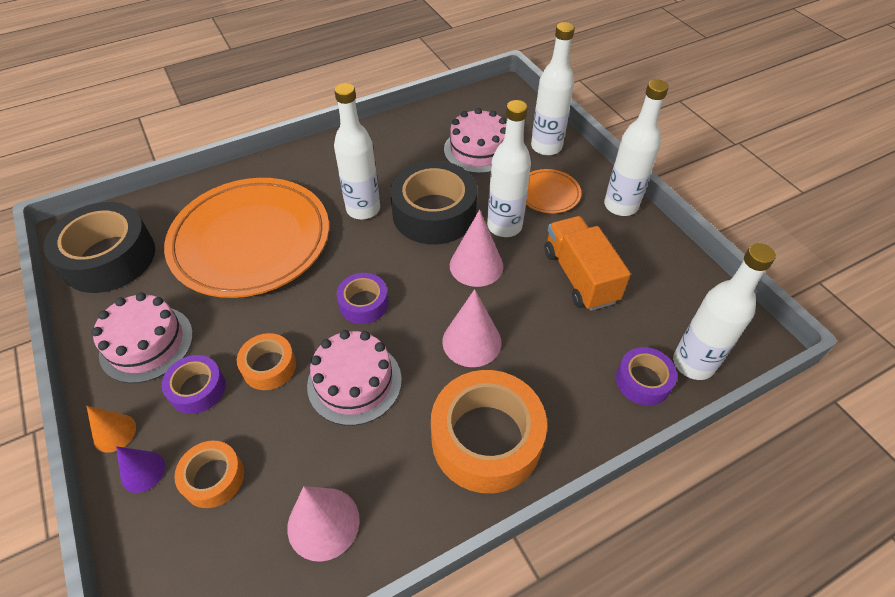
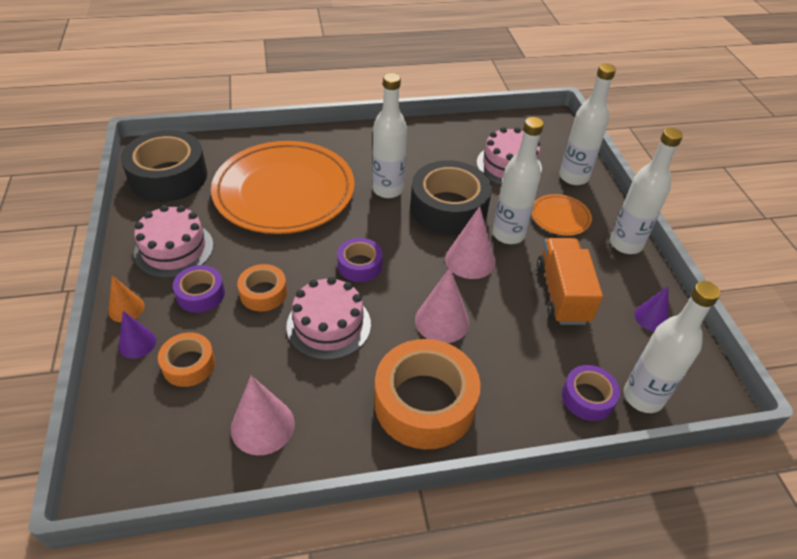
camera: 15 degrees right, 5 degrees down
none -> purple cone [634,286,669,331]

